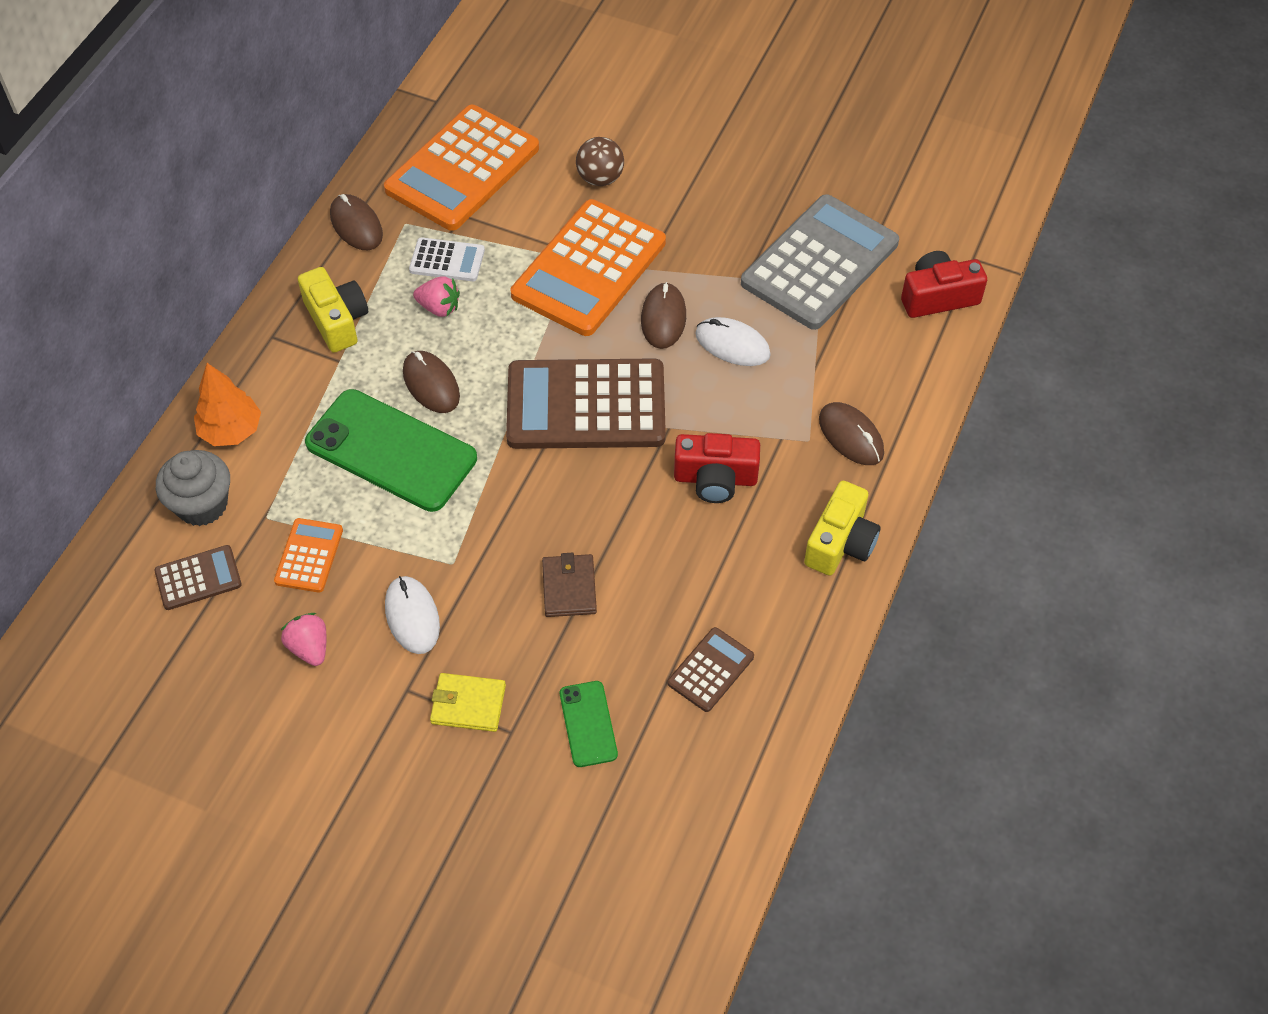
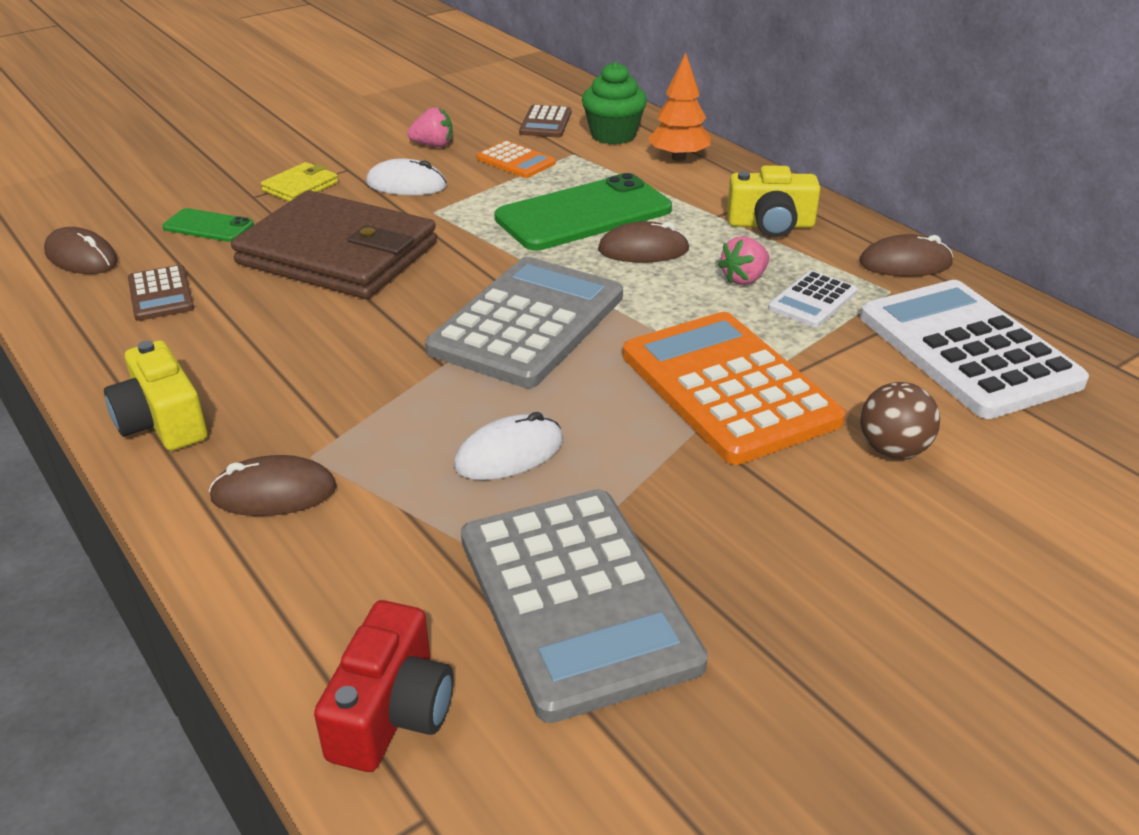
camera: 120 degrees right, 20 degrees down
grey cupcake [156,450,230,526] -> green cupcake [582,62,647,145]
orange calculator [384,105,539,231] -> white calculator [860,280,1089,419]
brown calculator [506,358,666,449] -> grey calculator [425,257,623,388]
brown wallet [542,553,597,617] -> brown wallet [231,190,437,299], size x2.40
brown mouse [641,282,686,349] -> brown mouse moved to [44,227,118,274]
red camera [674,433,760,503] -> none

